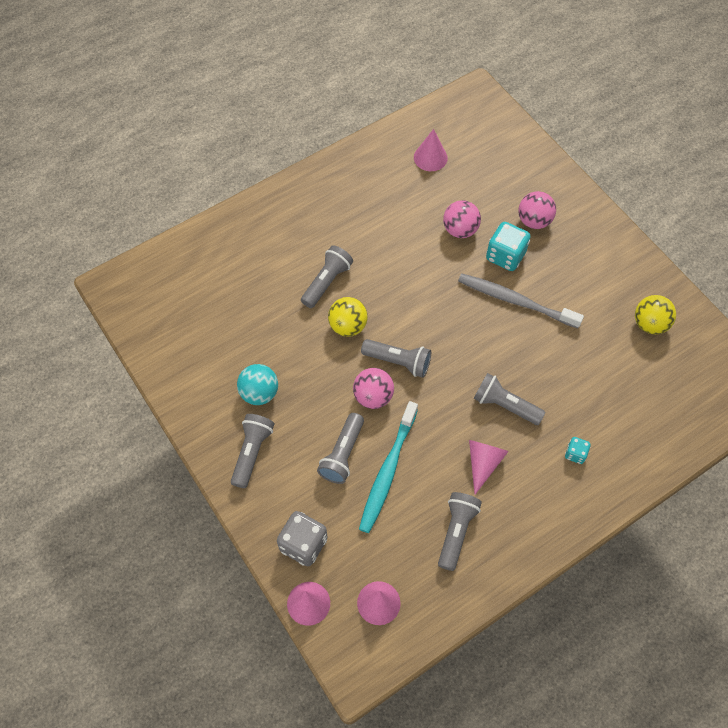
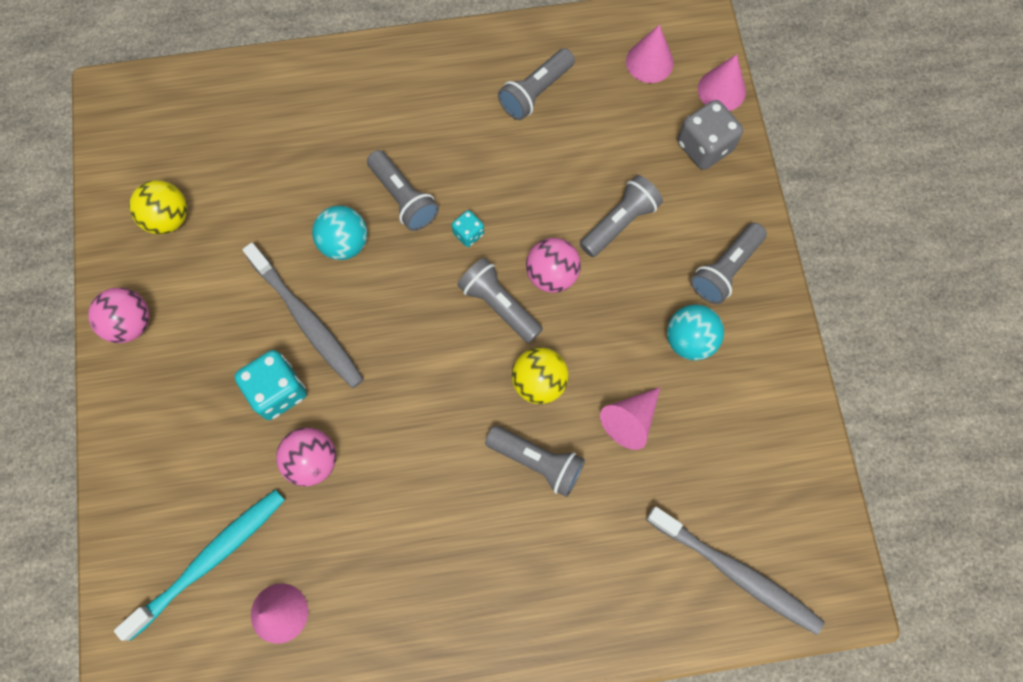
camera: 155 degrees left, 10 degrees up
grey flashlight [301,245,353,308] -> grey flashlight turned 120 degrees counterclockwise [485,426,585,497]
turquoise toothbrush [359,401,418,533] -> turquoise toothbrush moved to [114,489,285,641]
pink cone [469,440,509,494] -> pink cone moved to [600,387,661,450]
pink ball [518,191,556,229] -> pink ball moved to [88,288,150,343]
turquoise dice [565,437,591,464] -> turquoise dice moved to [452,210,484,247]
none -> turquoise ball [312,205,368,260]
none -> grey toothbrush [646,507,825,635]

